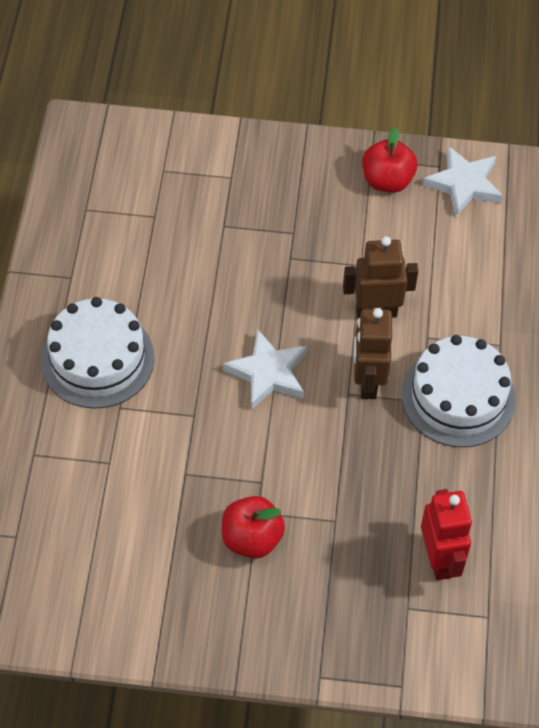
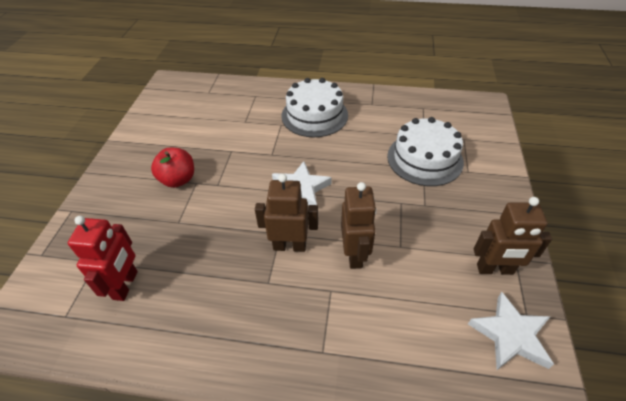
camera: 95 degrees right, 10 degrees down
red apple [362,127,417,193] -> brown robot [474,197,552,275]
white cake [401,335,516,447] -> white cake moved to [387,117,464,186]
red robot [421,489,472,580] -> red robot turned 75 degrees counterclockwise [68,216,138,301]

